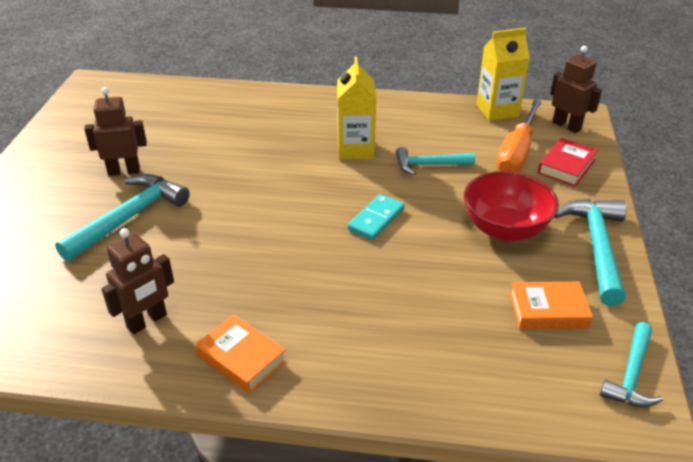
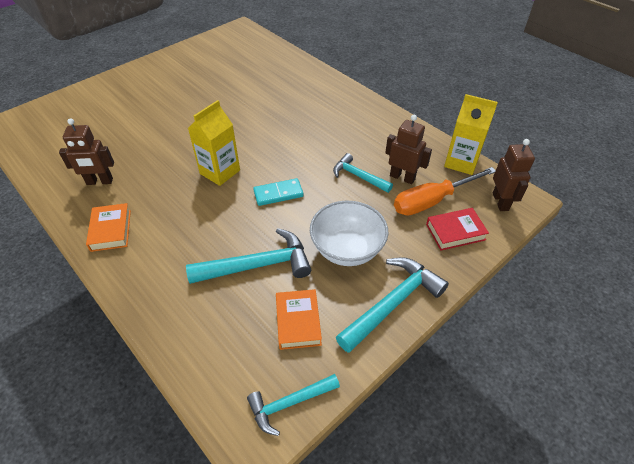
camera: 40 degrees right, 10 degrees up
turquoise hammer [55,174,190,262] -> turquoise hammer moved to [186,228,311,284]
brown robot [84,87,147,176] -> brown robot moved to [385,115,432,184]
yellow carton [337,57,376,160] -> yellow carton moved to [188,100,240,186]
red bowl [464,171,559,241] -> white bowl [310,201,389,266]
orange book [510,282,593,329] -> orange book turned 45 degrees clockwise [276,289,322,350]

